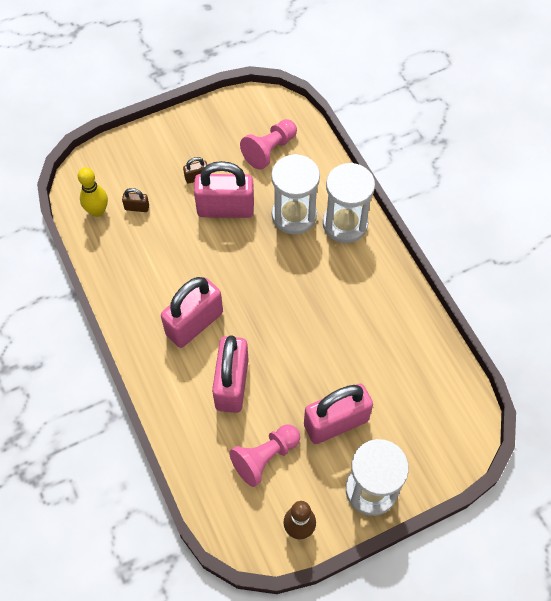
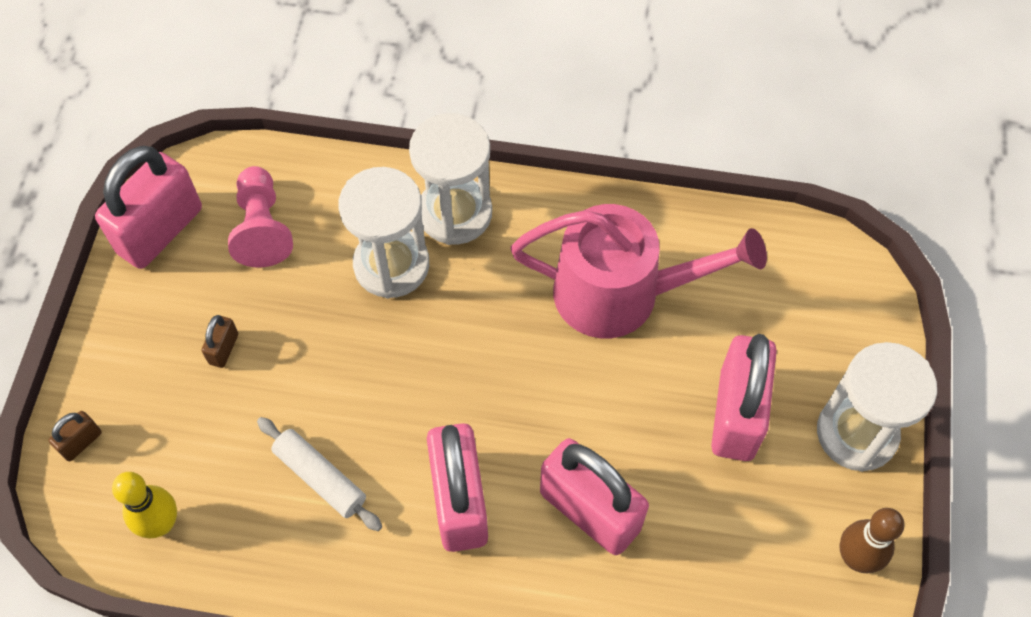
camera: 55 degrees left, 0 degrees up
brown padlock [122,188,149,212] -> brown padlock moved to [48,411,102,461]
pink padlock [194,161,254,218] -> pink padlock moved to [95,146,202,269]
pink pawn [229,424,300,487] -> none
none -> white rolling pin [257,417,382,531]
none -> pink watering can [510,204,767,338]

